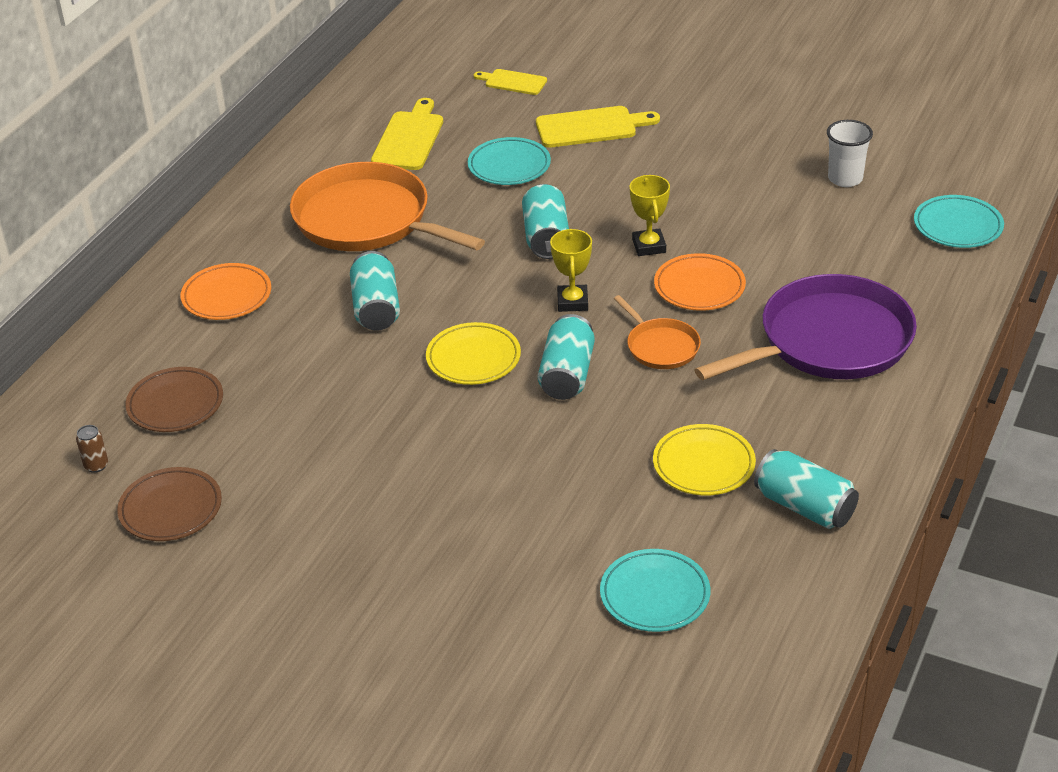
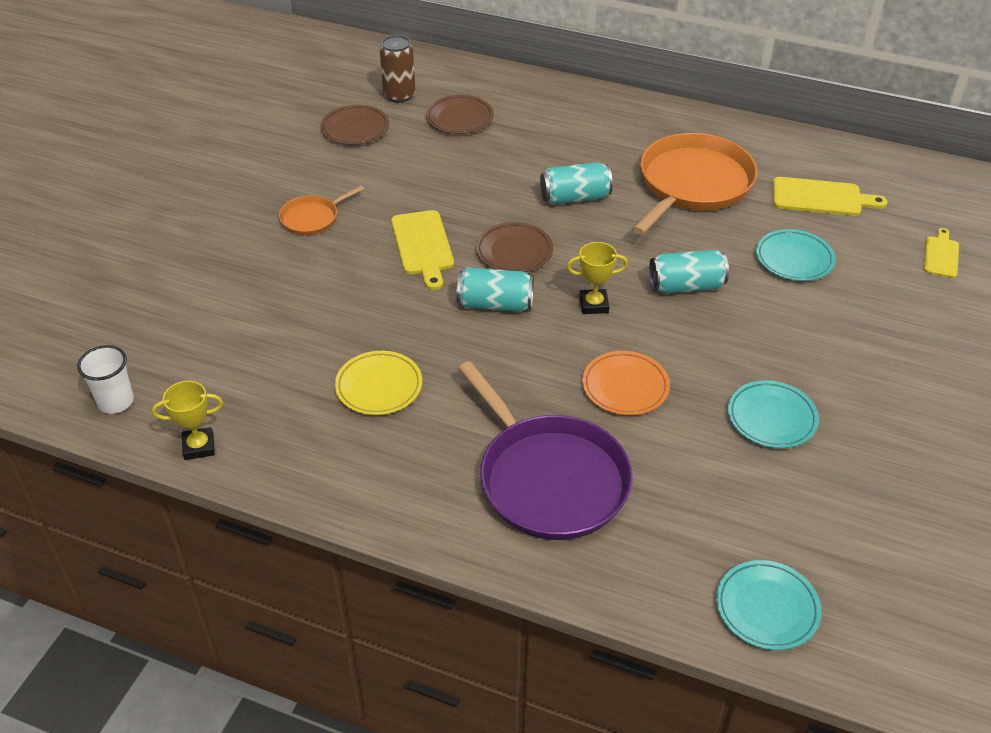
camera: 85 degrees right, 5 degrees up
brown can [76,425,108,473] -> brown can [380,35,415,103], size x1.97
orange plate [180,263,271,320] -> none
yellow plate [426,322,521,385] -> brown plate [476,222,553,272]
yellow cutting board [536,106,660,148] -> yellow cutting board moved to [391,210,454,290]
turquoise plate [600,549,710,632] -> turquoise plate moved to [728,380,819,448]
orange pan [614,295,701,369] -> orange pan moved to [279,185,364,235]
yellow trophy [629,175,670,256] -> yellow trophy moved to [152,381,223,460]
turquoise can [754,449,859,529] -> none
white cup [827,120,873,187] -> white cup moved to [77,345,134,414]

